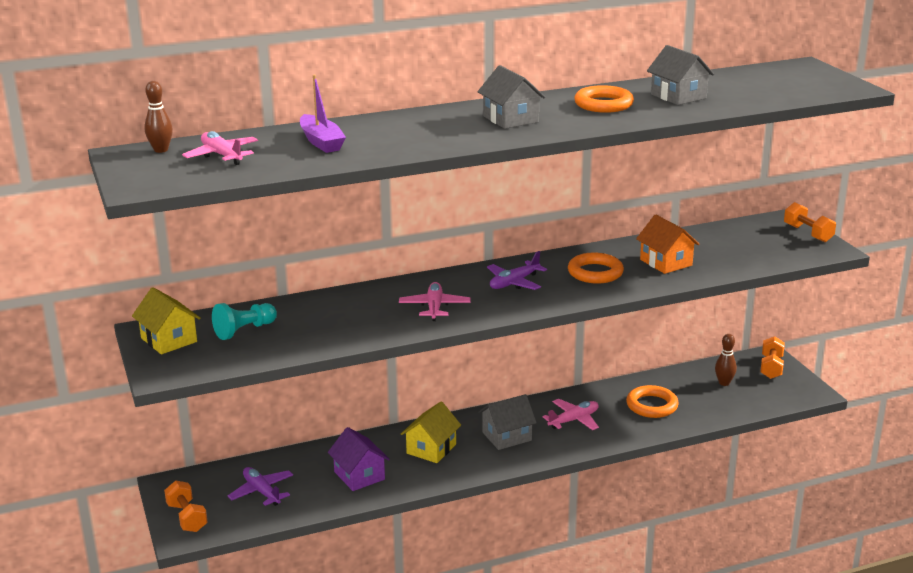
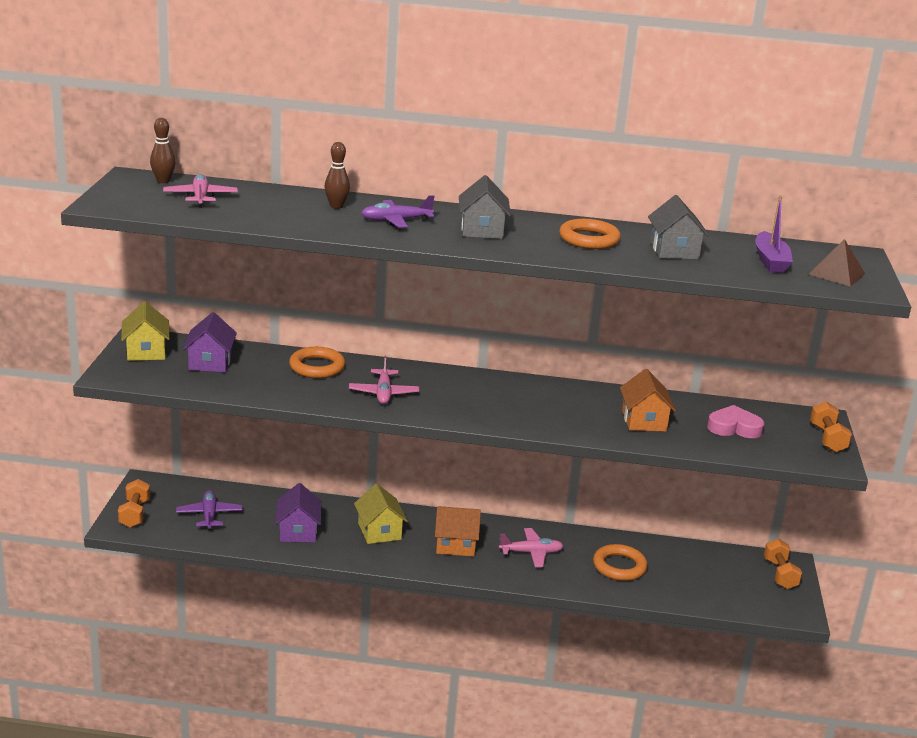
camera: 25 degrees right, 0 degrees up
turquoise pawn [212,303,277,340] -> purple house [183,312,237,372]
purple boat [300,75,346,153] -> purple boat moved to [755,196,793,273]
pink plane [399,282,470,321] -> pink plane turned 150 degrees clockwise [349,356,419,404]
yellow house [401,402,461,463] -> yellow house turned 75 degrees counterclockwise [354,484,408,544]
grey house [478,394,537,450] -> orange house [435,506,481,557]
purple plane [487,251,547,290] -> purple plane moved to [361,195,435,228]
orange ring [568,253,624,284] -> orange ring moved to [289,347,345,378]
brown bowling pin [715,334,737,386] -> brown bowling pin moved to [324,142,350,209]
orange dumbbell [760,336,785,379] -> orange dumbbell turned 45 degrees counterclockwise [764,539,802,589]
none -> pink heart [707,405,764,438]
none -> brown pyramid [809,239,865,287]

